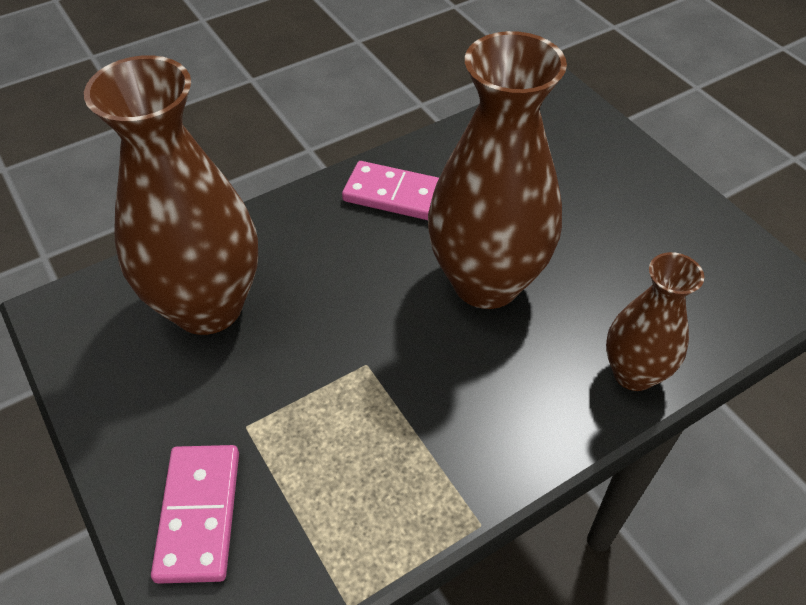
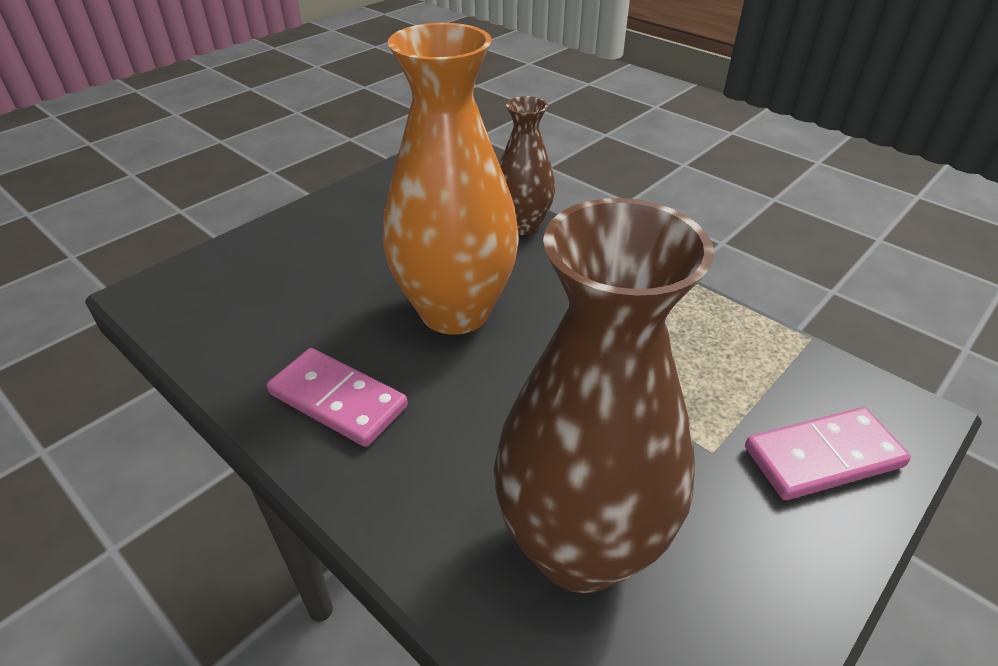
camera: 105 degrees left, 10 degrees down
pink domino [342,161,439,220] -> pink domino turned 60 degrees counterclockwise [267,348,408,447]
brown vase [428,31,567,309] -> orange vase [383,23,519,335]

